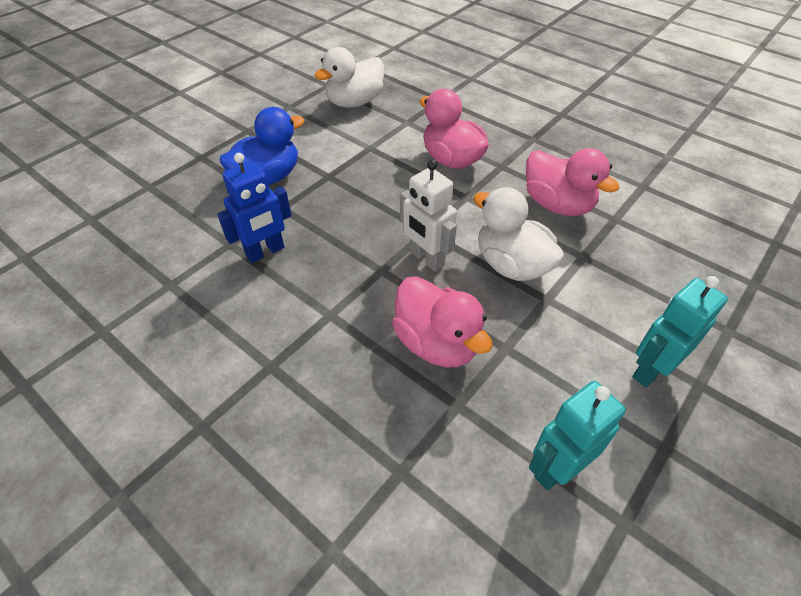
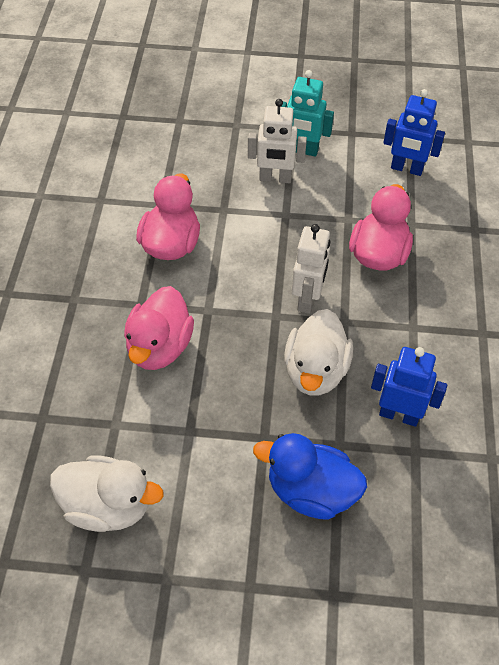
camera: 125 degrees left, 5 degrees up
white duck [473,187,564,281] -> white duck moved to [284,309,353,396]
turquoise robot [529,381,626,490] -> blue robot [383,89,445,176]
none -> white robot [248,99,307,183]

